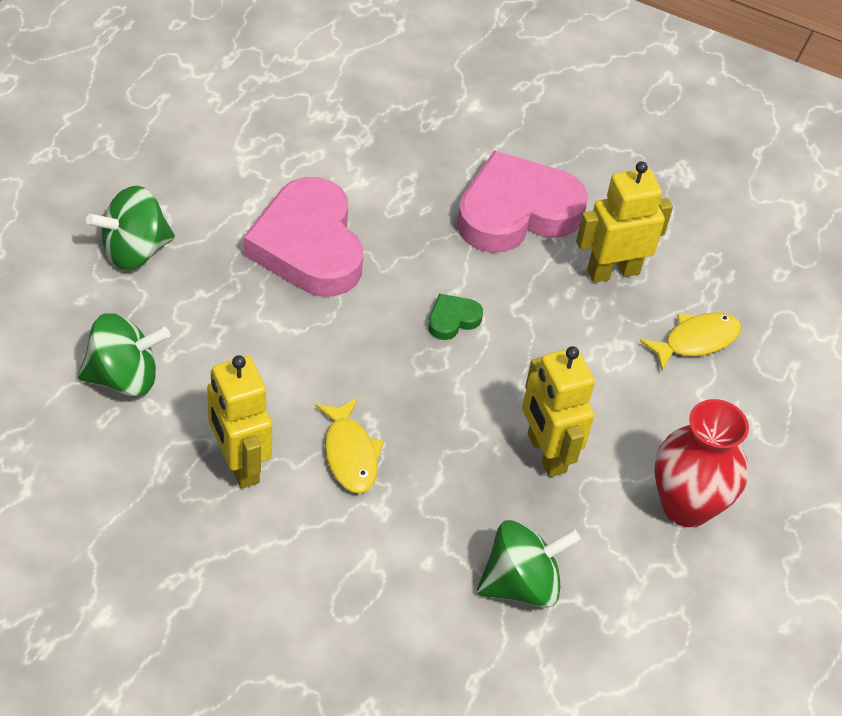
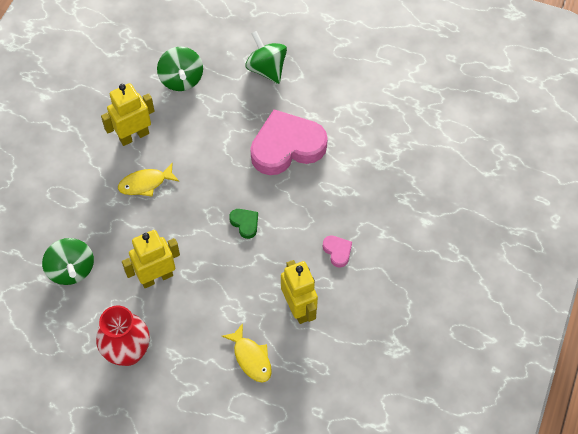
camera: 90 degrees right, 10 degrees up
pink heart [457,150,588,253] -> pink heart [323,235,352,267], size x0.41

